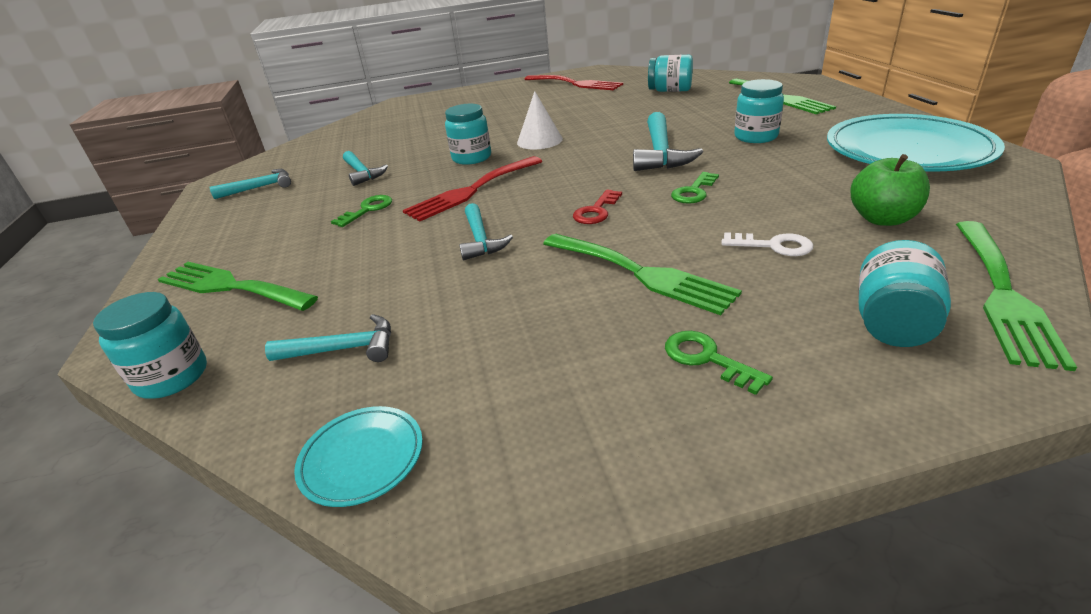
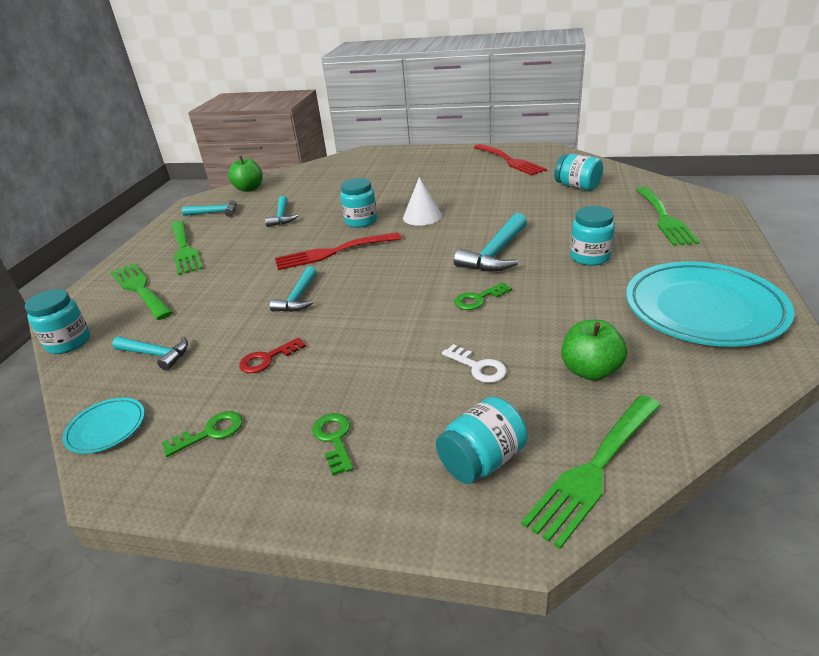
camera: 25 degrees right, 0 degrees up
green key [331,195,392,227] -> green key moved to [162,411,242,457]
green fork [543,234,742,315] -> green fork moved to [171,221,203,275]
red key [573,189,622,224] -> red key moved to [239,337,306,373]
none -> green apple [228,156,263,192]

